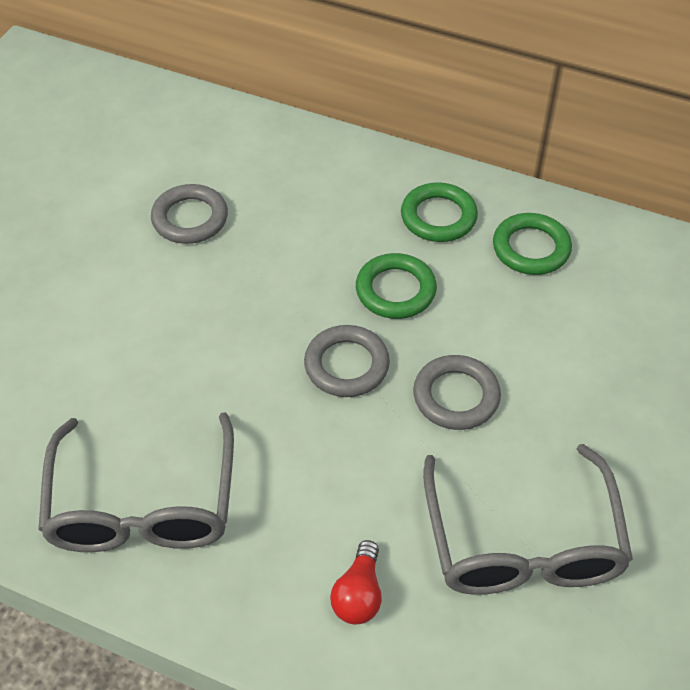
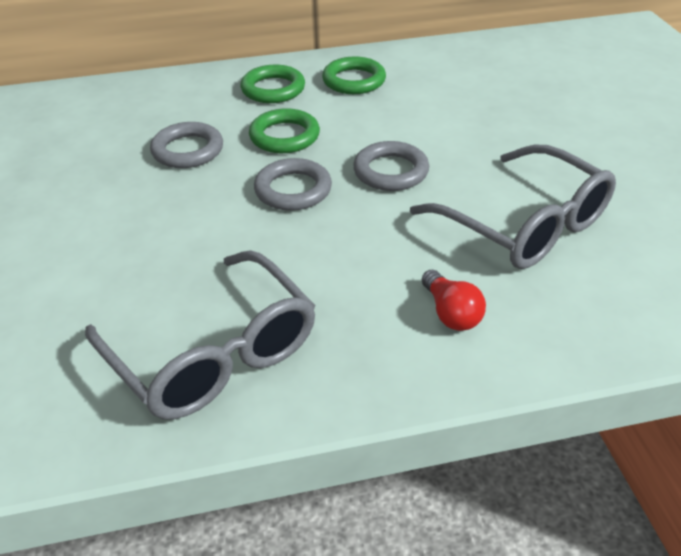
camera: 35 degrees left, 10 degrees down
grey ring [151,184,228,244] -> grey ring moved to [150,122,223,168]

